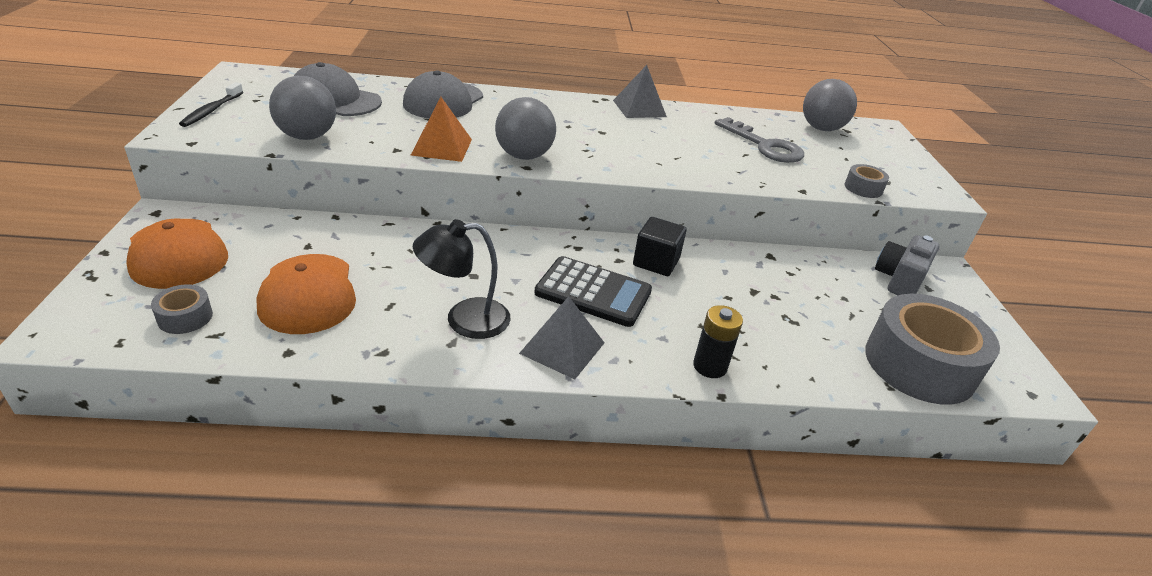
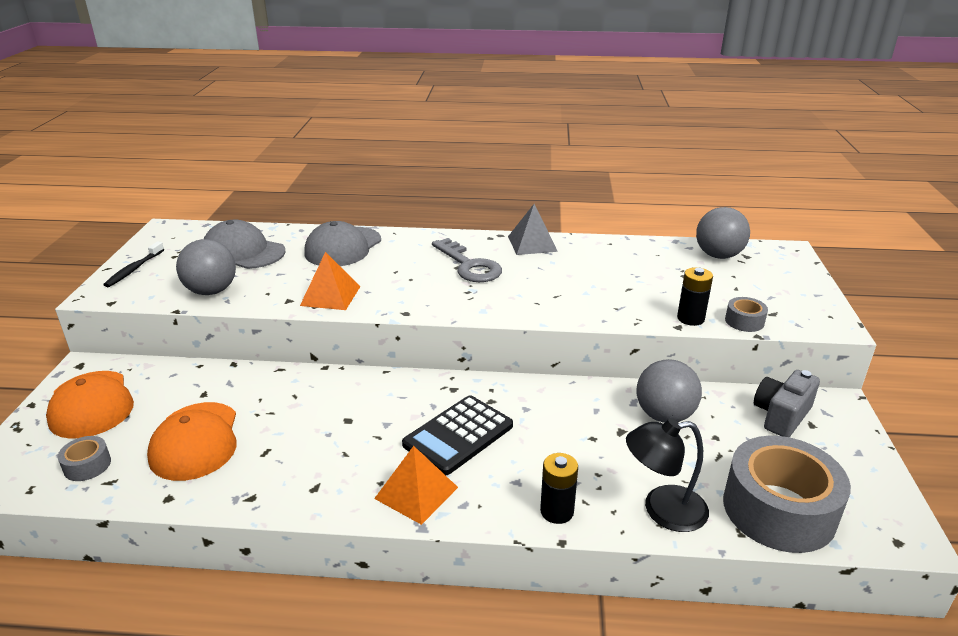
camera: 10 degrees right, 5 degrees down
black lamp [413,219,511,339] -> black lamp moved to [626,418,709,532]
grey ball [495,97,556,160] -> grey ball moved to [637,359,702,423]
grey pyramid [519,296,604,379] -> orange pyramid [374,446,458,525]
black calculator [534,256,652,327] -> black calculator turned 105 degrees clockwise [402,395,513,475]
black cube [633,217,687,276] -> none
grey key [714,117,804,163] -> grey key moved to [432,238,502,282]
none -> black battery [677,267,713,326]

